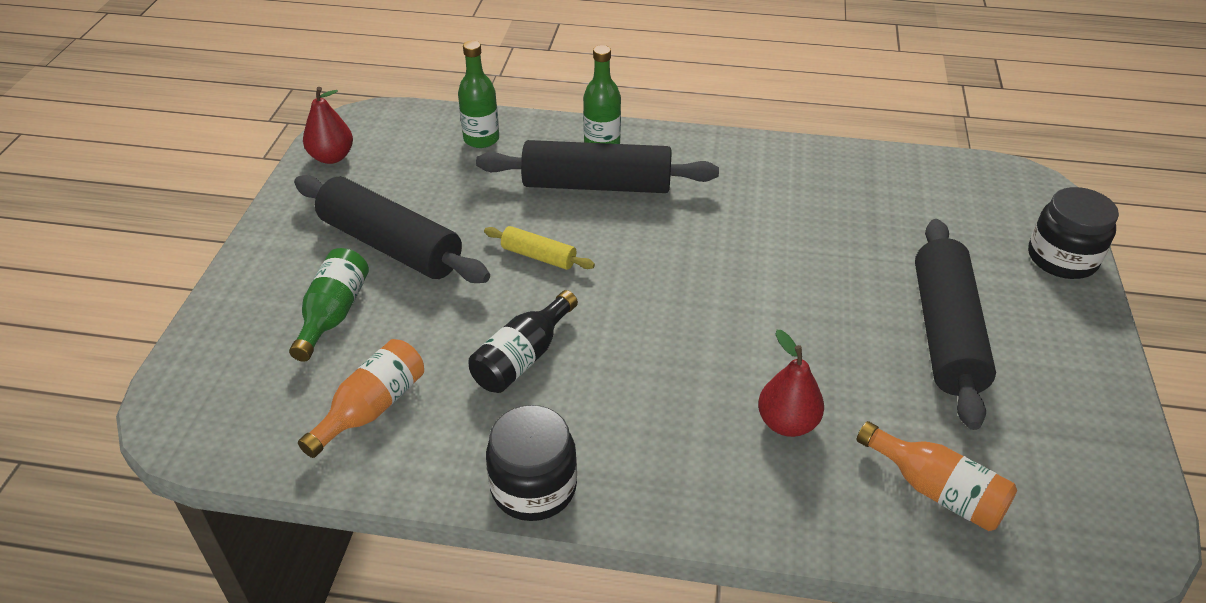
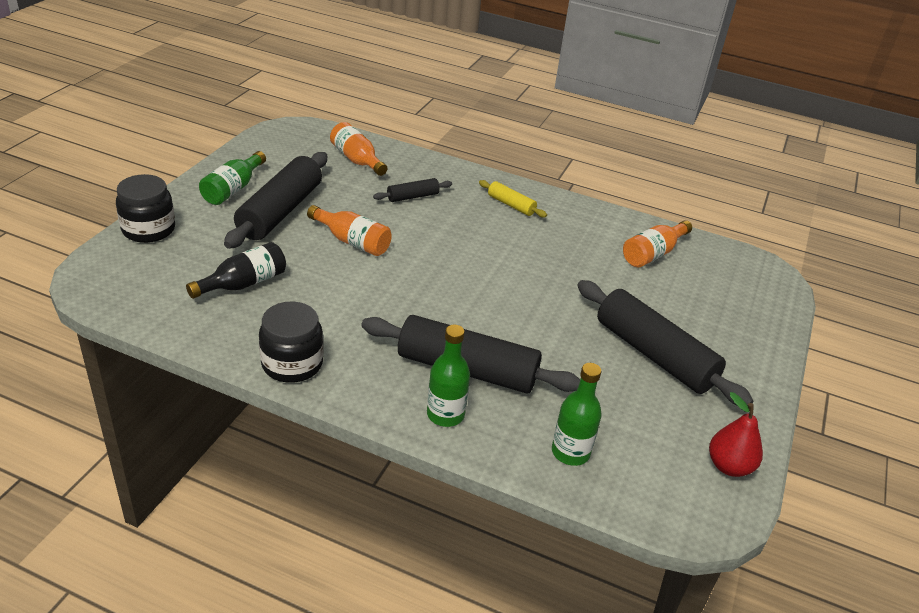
camera: 170 degrees left, 5 degrees down
green bottle [289,248,369,362] -> green bottle moved to [199,151,266,205]
black bottle [468,290,578,393] -> black bottle moved to [186,242,286,299]
yellow rolling pin [484,226,595,270] -> yellow rolling pin moved to [479,180,547,218]
black jar [486,405,577,521] -> black jar moved to [259,302,323,383]
red pear [758,330,824,437] -> black rolling pin [373,178,452,202]
none -> orange bottle [307,205,392,256]

